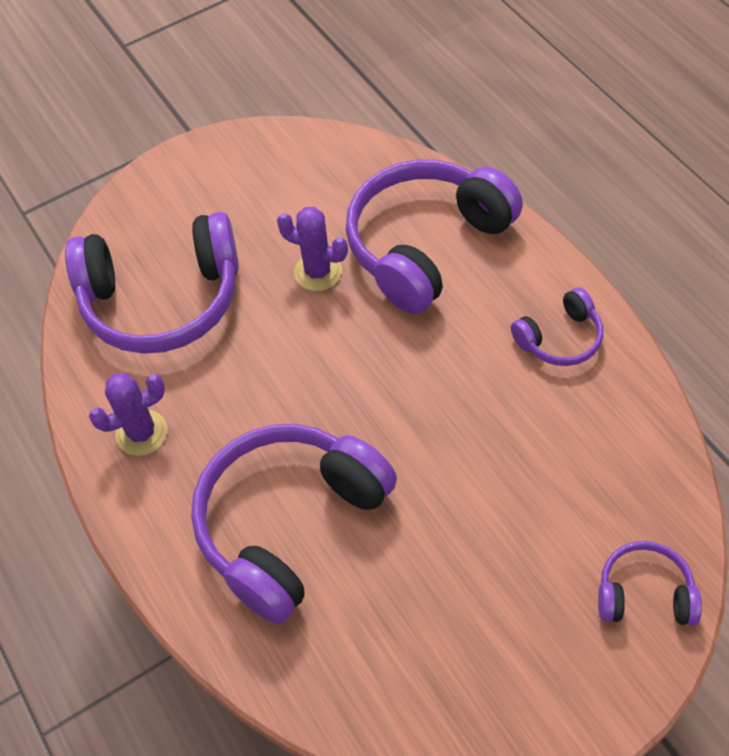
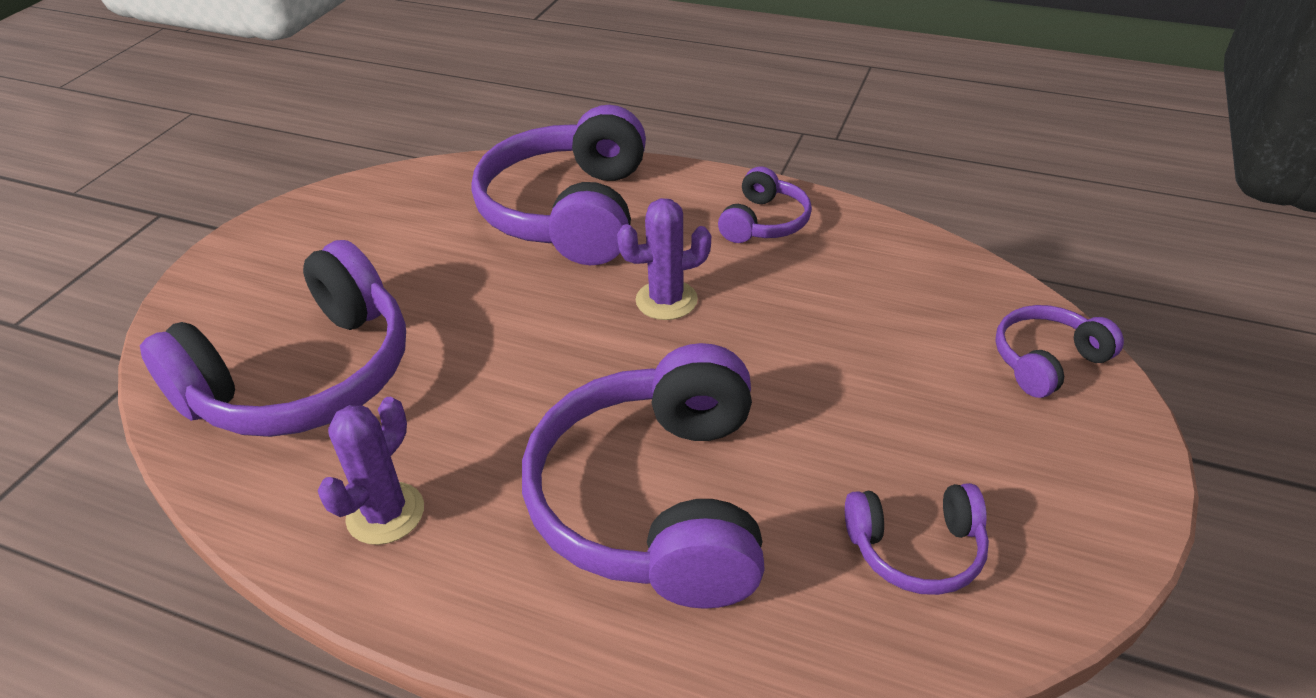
camera: 40 degrees left, 15 degrees down
purple cactus [277,207,348,291] -> purple cactus moved to [617,198,711,320]
none -> purple headphones [845,483,989,595]

